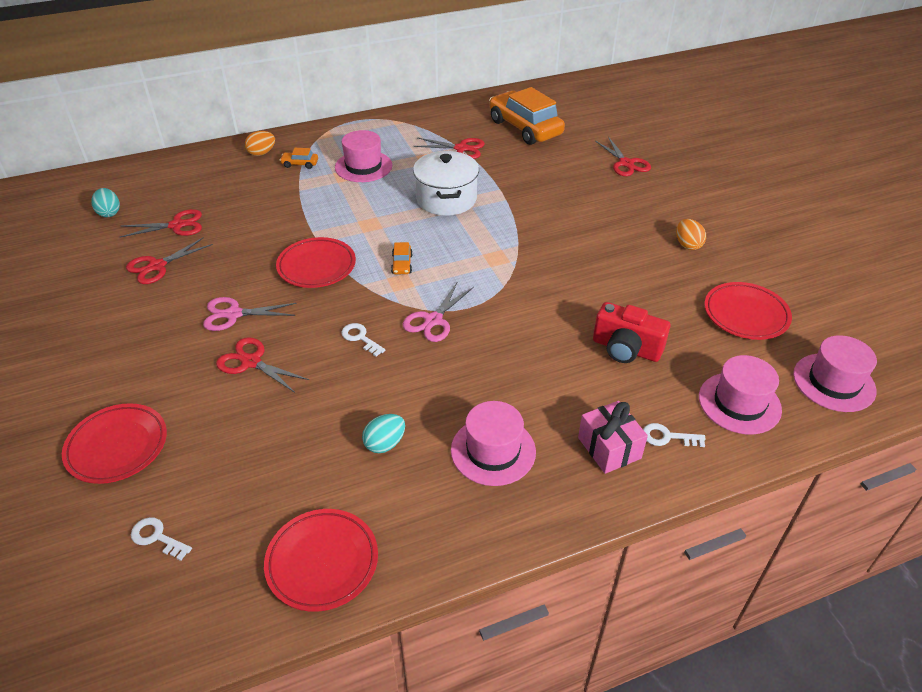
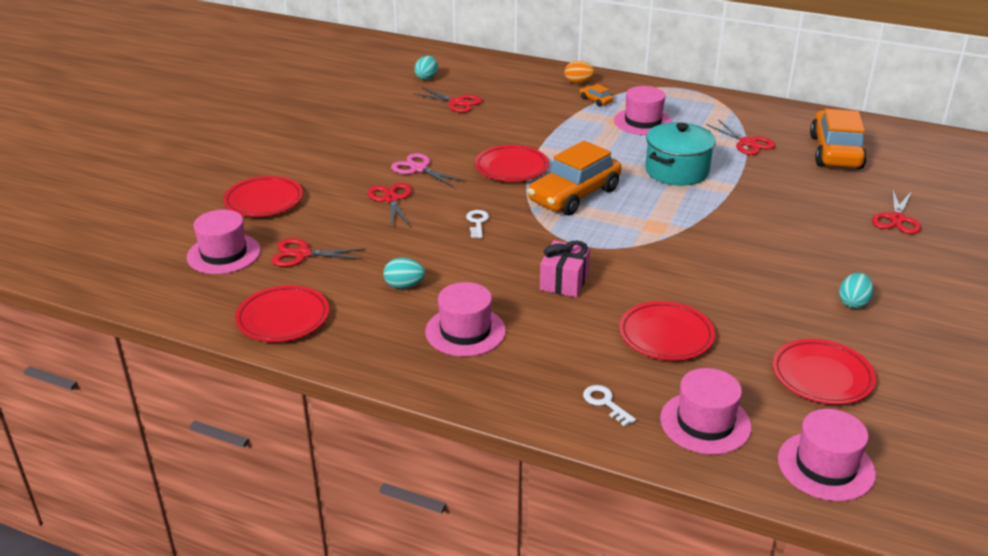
camera: 45 degrees right, 10 degrees down
red scissors [126,237,213,284] -> red scissors moved to [272,238,366,267]
white key [131,517,192,561] -> pink hat [187,210,261,274]
orange car [391,242,413,274] -> orange car [527,141,621,216], size x2.48
pink scissors [403,283,474,342] -> none
white pot [413,151,479,216] -> turquoise pot [645,122,716,186]
pink gift [578,401,648,474] -> pink gift moved to [540,240,590,297]
red camera [593,302,671,363] -> red plate [619,301,715,361]
orange egg [676,219,706,250] -> turquoise egg [839,273,874,309]

